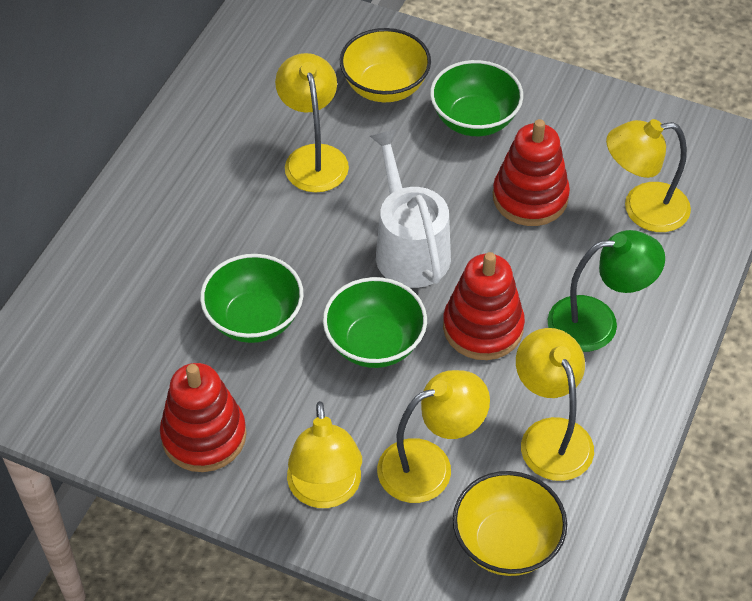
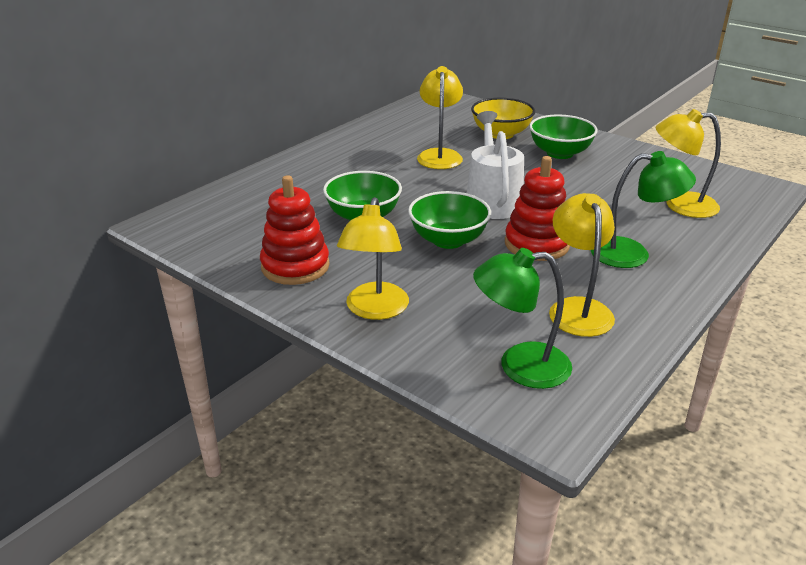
camera: 15 degrees right, 20 degrees down
yellow lamp [377,370,490,503] -> none
yellow bowl [453,471,567,576] -> green lamp [473,248,572,389]
red stacking toy [493,119,570,226] -> none

